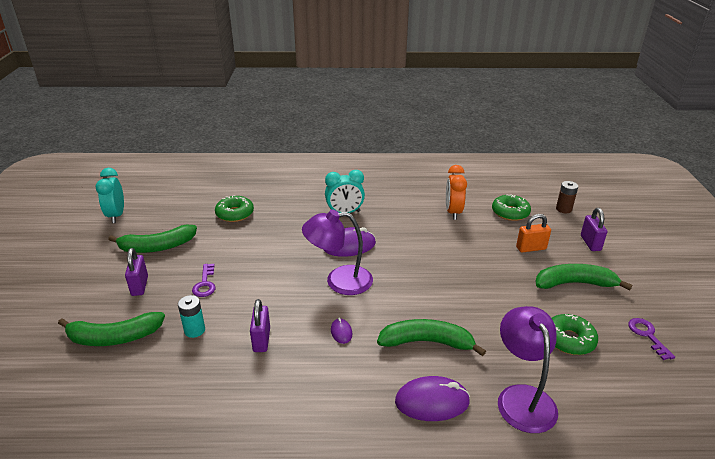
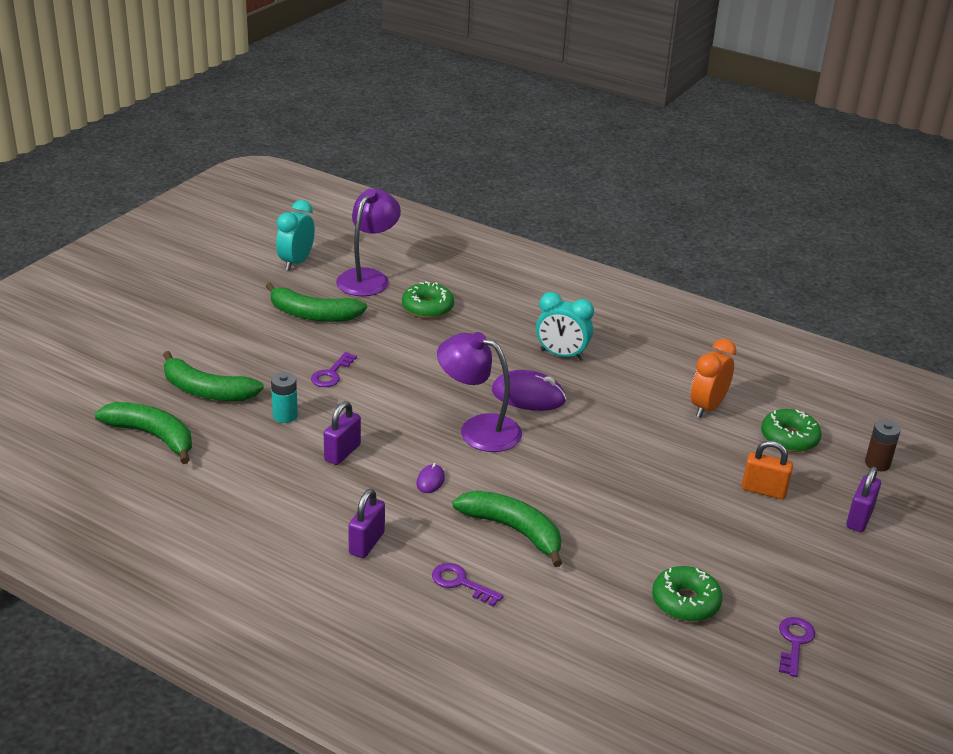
camera: 30 degrees right, 0 degrees up
purple padlock [125,248,148,296] -> purple padlock moved to [348,489,385,558]
purple mouse [395,376,470,421] -> purple key [432,563,503,607]
purple lamp [498,306,558,433] -> purple lamp moved to [336,188,401,296]
green banana [536,264,632,291] -> green banana moved to [95,402,192,464]

